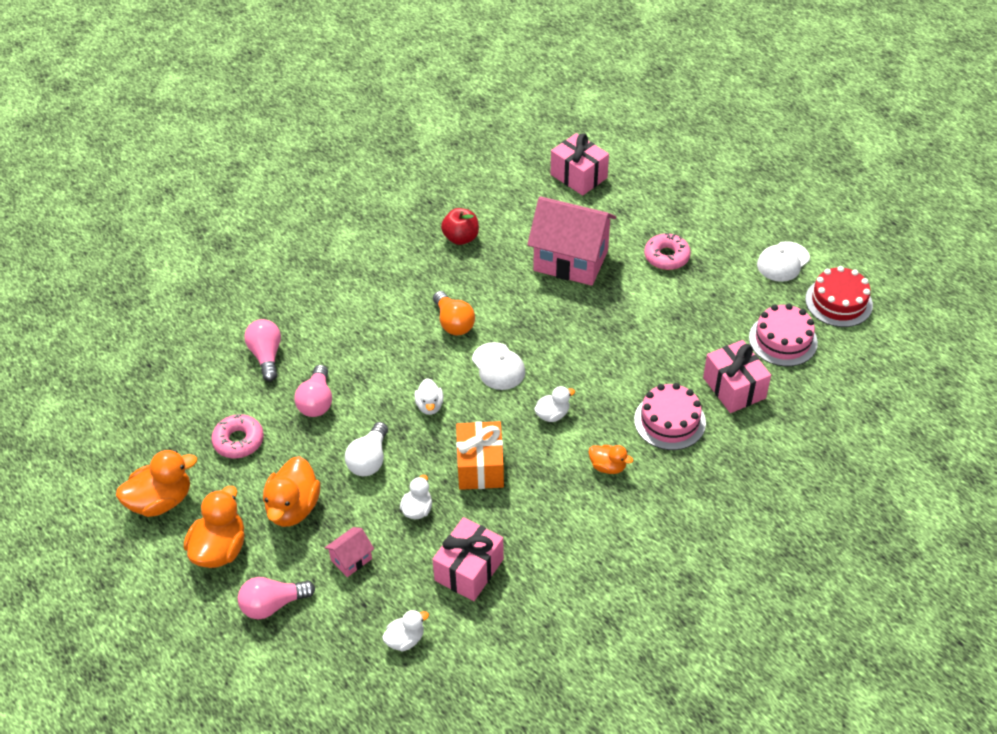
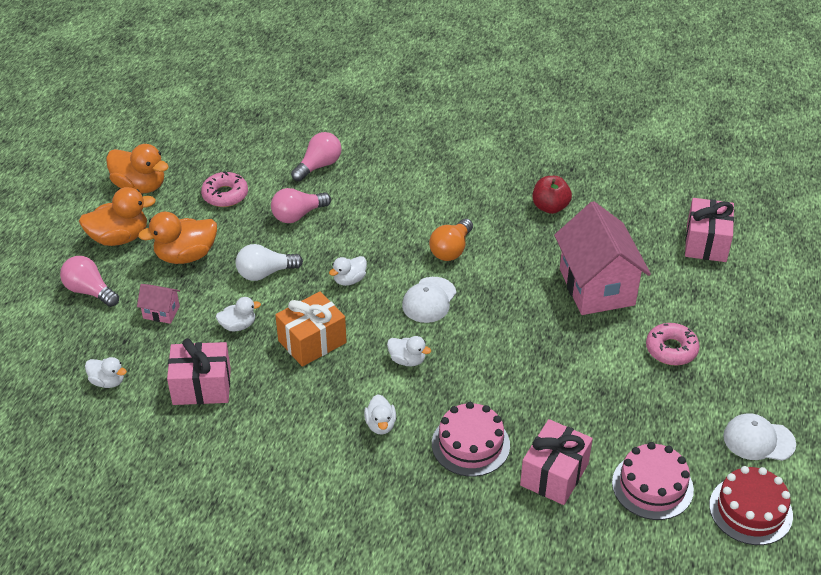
camera: 55 degrees right, 5 degrees down
orange duck [588,445,633,474] -> white duck [364,394,396,434]

